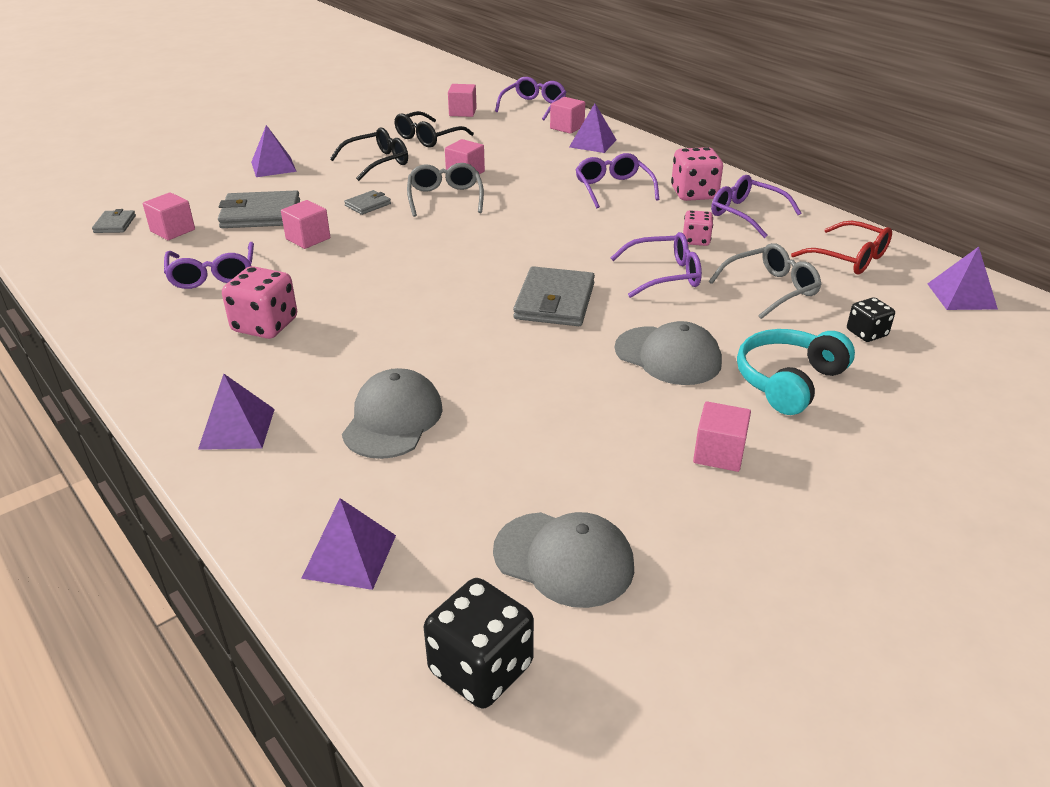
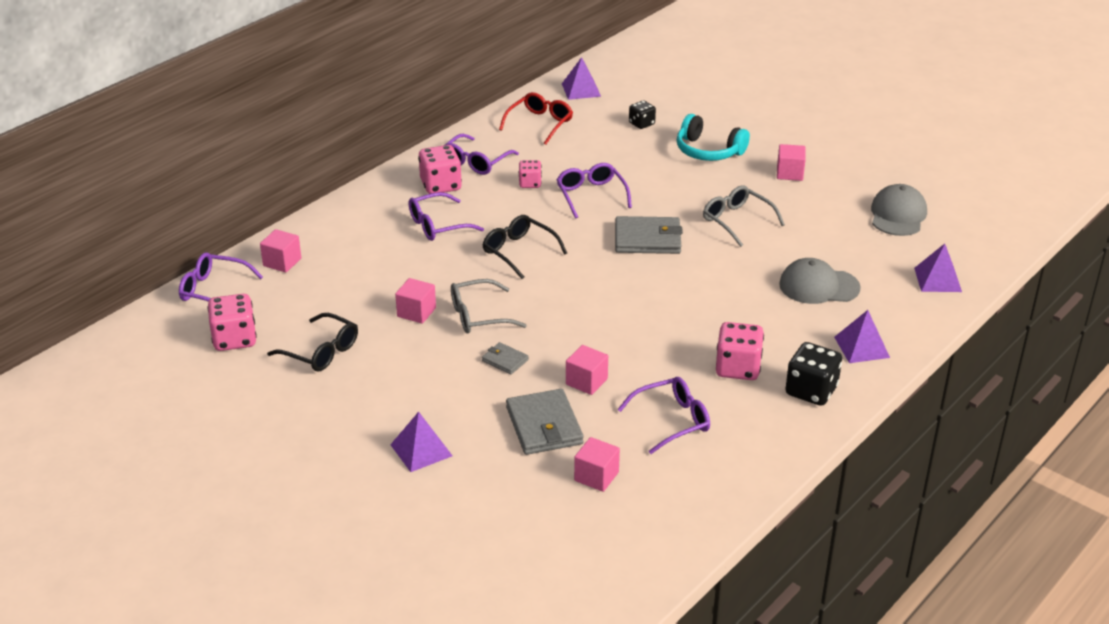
camera: 100 degrees left, 0 degrees up
grey wallet [92,209,136,233] -> none
black glasses [330,127,408,181] -> black glasses moved to [482,215,567,279]
black dice [424,578,534,709] -> black dice moved to [786,342,842,406]
pink cube [448,84,477,117] -> pink dice [208,294,257,351]
purple pyramid [569,103,616,153] -> none
grey cap [615,321,722,385] -> none
grey glasses [709,243,822,319] -> grey glasses moved to [703,185,785,247]

